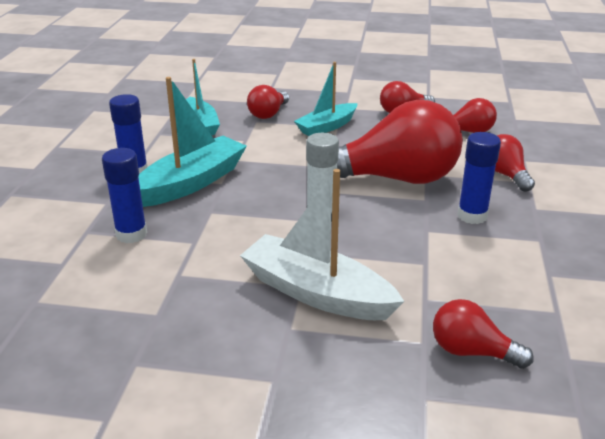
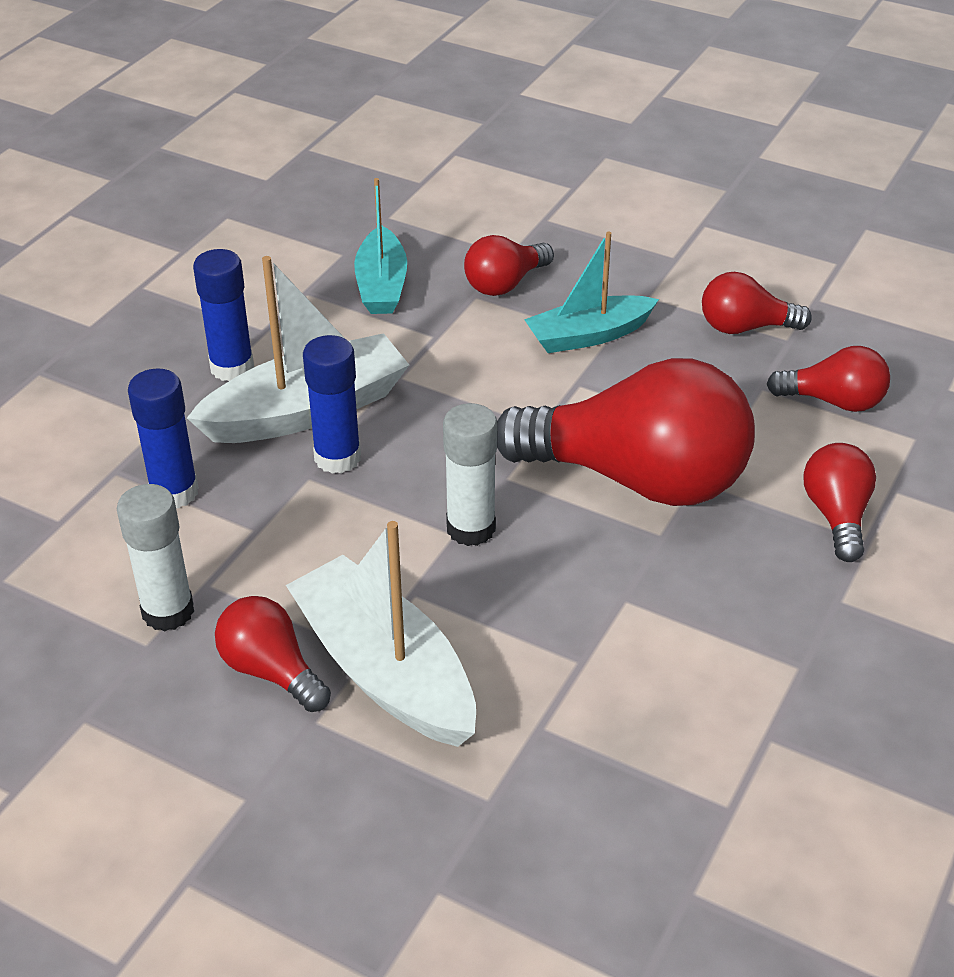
camera: 20 degrees right, 10 degrees up
turquoise boat [138,77,247,207] -> white boat [187,256,409,443]
red light bulb [433,299,534,369] -> red light bulb moved to [215,596,331,712]
blue glue stick [457,132,501,224] -> blue glue stick moved to [303,335,361,474]
none -> white glue stick [117,484,194,631]

